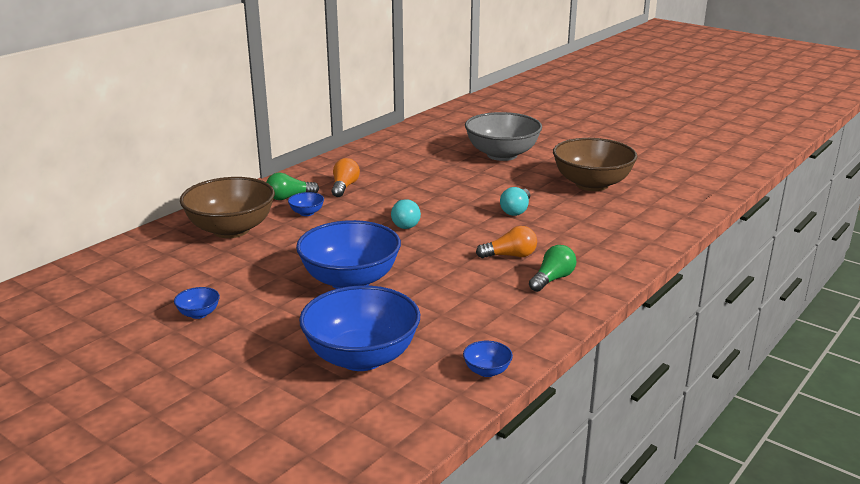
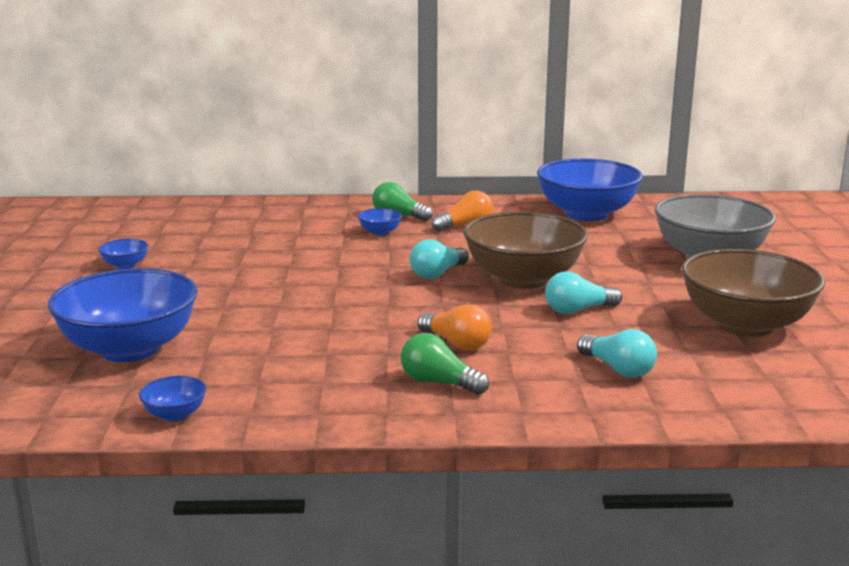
camera: 50 degrees right, 5 degrees down
brown bowl [180,177,275,238] -> brown bowl moved to [463,212,588,289]
blue bowl [296,220,401,289] -> blue bowl moved to [537,159,643,221]
green light bulb [529,245,576,292] -> green light bulb turned 150 degrees counterclockwise [401,333,489,395]
none -> turquoise light bulb [577,329,657,378]

